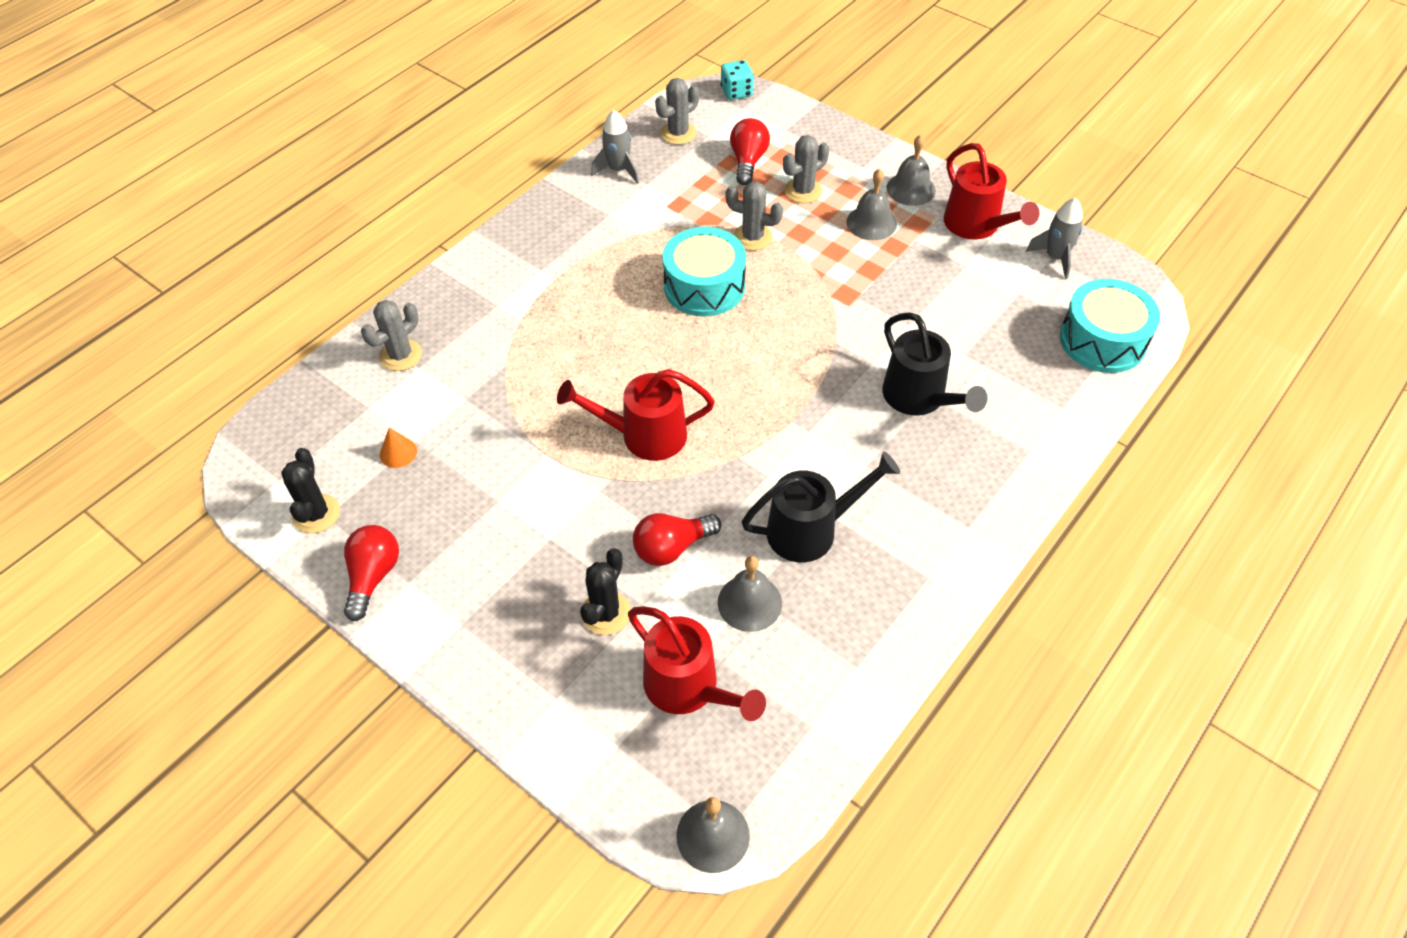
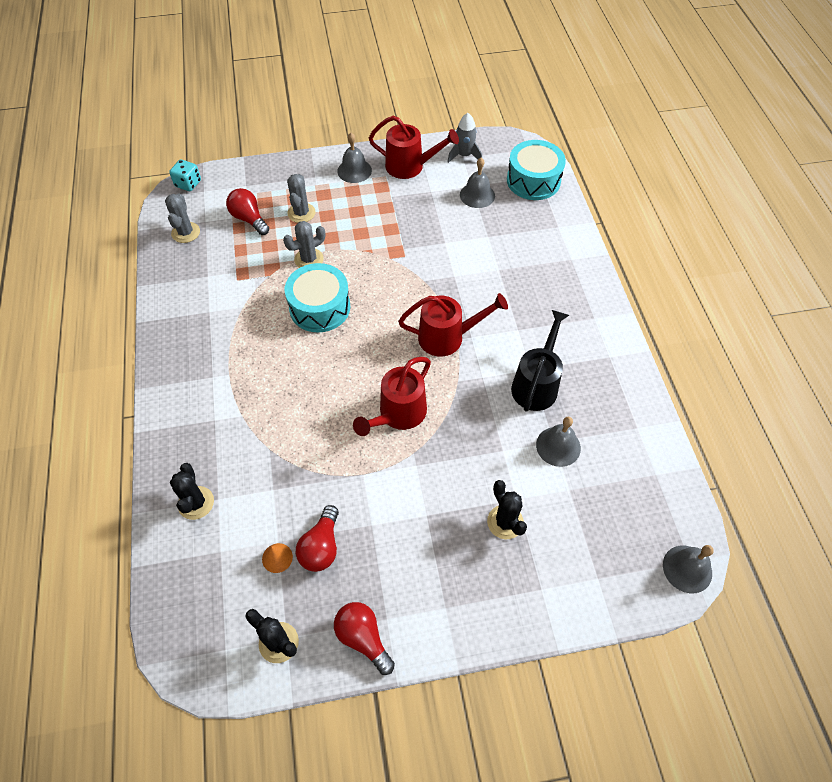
camera: 50 degrees left, 5 degrees up
grey cactus [361,300,422,371] -> black cactus [170,463,214,520]
grey rocket [591,110,639,184] -> none
red watering can [628,606,766,721] -> red watering can moved to [398,293,508,357]
red light bulb [633,513,721,566] -> red light bulb moved to [296,505,339,572]
grey bell [846,169,897,240] -> grey bell moved to [460,158,495,208]
black watering can [882,312,988,416] -> none

